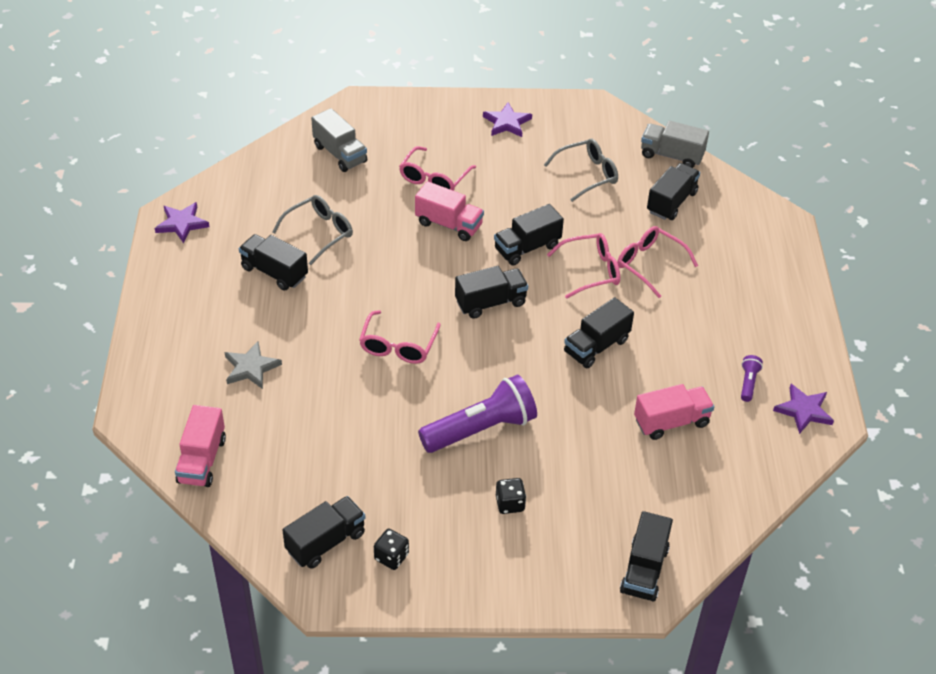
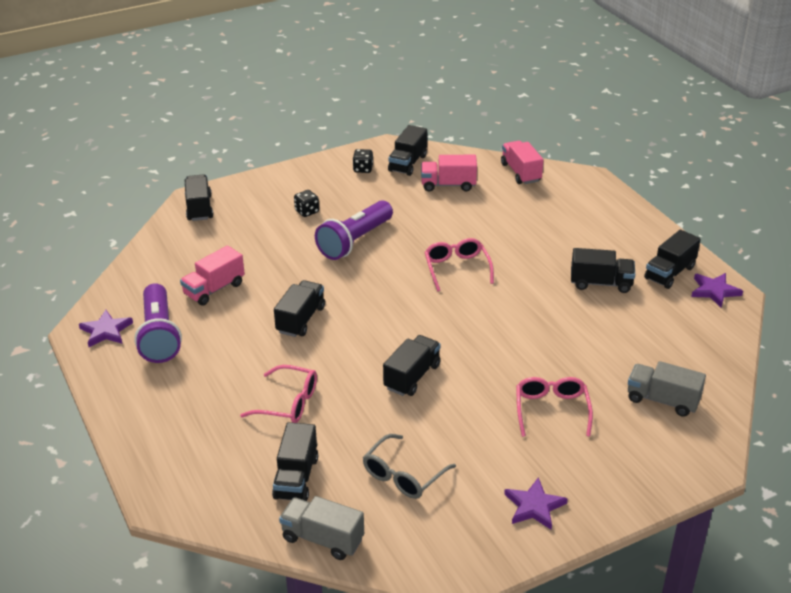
camera: 155 degrees right, 10 degrees down
grey star [225,341,282,389] -> none
grey glasses [272,195,353,265] -> none
pink truck [415,181,484,241] -> pink truck moved to [421,155,477,191]
black truck [455,266,528,319] -> black truck moved to [644,230,701,289]
pink glasses [547,233,620,299] -> none
grey truck [641,121,709,168] -> grey truck turned 150 degrees counterclockwise [279,496,364,560]
purple flashlight [741,355,763,402] -> purple flashlight [134,283,182,363], size x2.33

